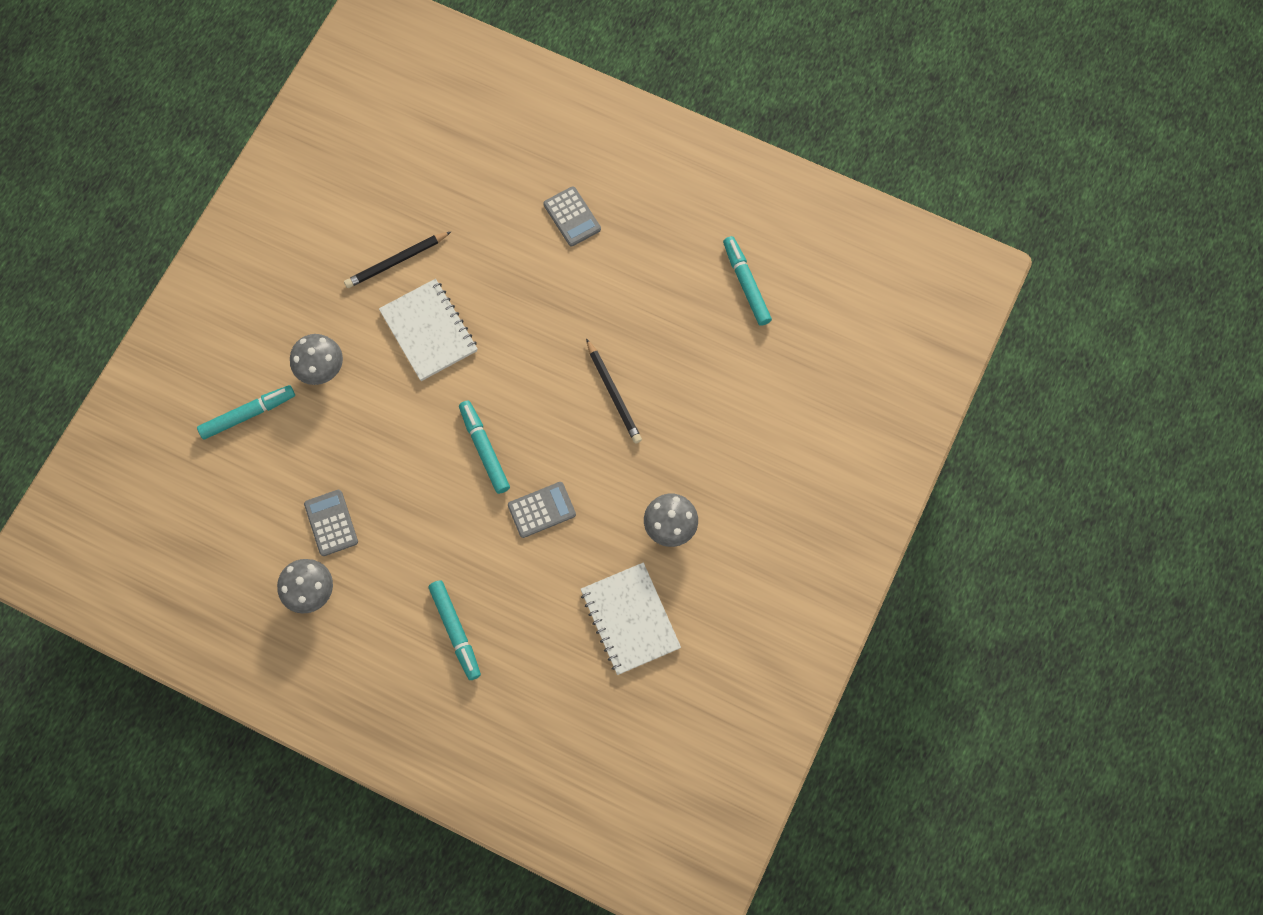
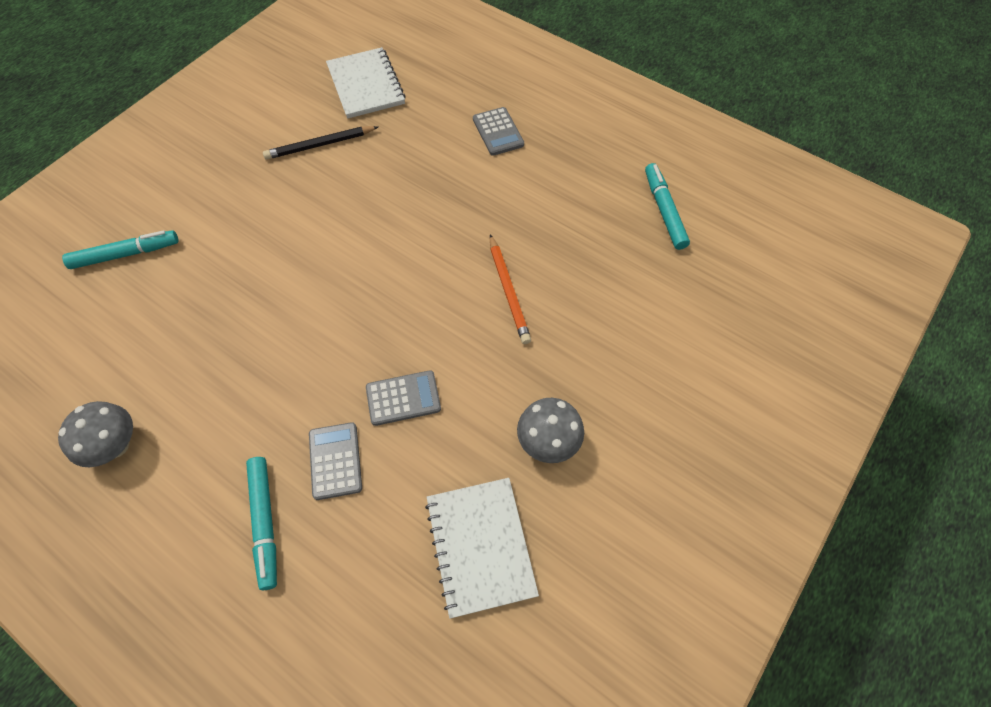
camera: 10 degrees right, 10 degrees down
grey mushroom [290,334,343,385] -> none
grey calculator [304,490,358,556] -> grey calculator moved to [309,422,362,500]
white notebook [379,279,478,381] -> white notebook moved to [326,47,406,119]
turquoise marker [459,400,510,494] -> none
black pencil [586,338,642,444] -> orange pencil [490,234,531,344]

